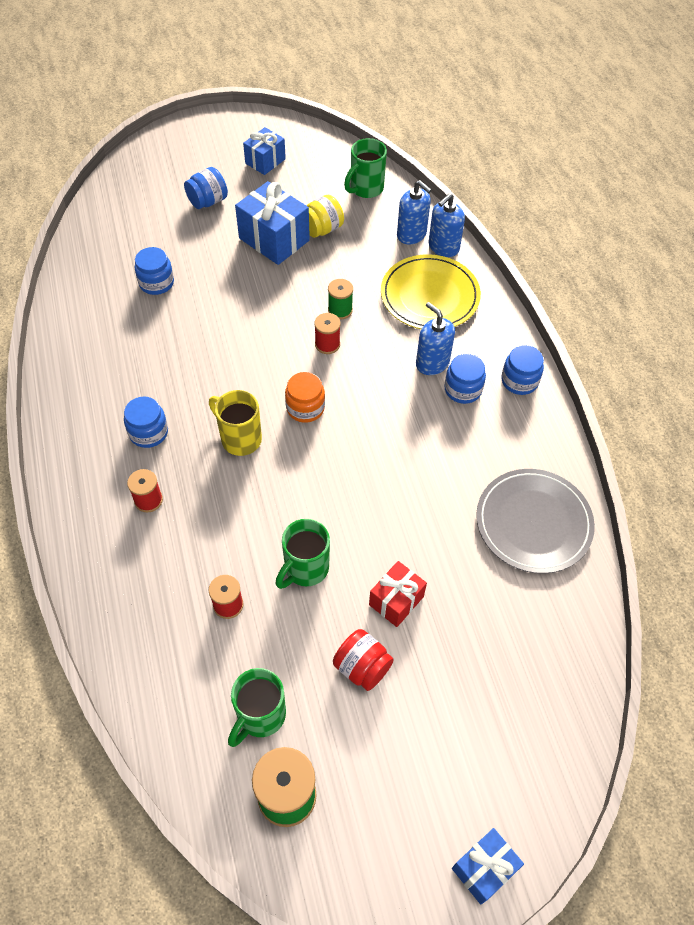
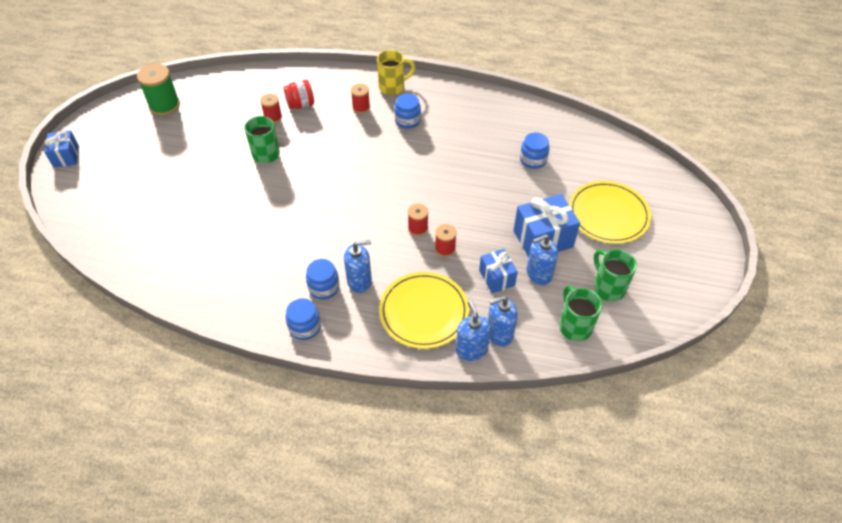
camera: 120 degrees right, 5 degrees down
blue jar [184,167,228,209] -> yellow plate [569,181,651,244]
yellow mug [209,390,262,456] -> yellow mug moved to [377,50,415,95]
green mug [228,668,286,747] -> green mug moved to [594,249,637,302]
blue gift [243,127,286,175] -> blue gift moved to [479,249,518,293]
orange jar [285,372,325,423] -> none
yellow jar [307,195,344,238] -> blue soap dispenser [526,234,558,285]
green spool [328,279,353,320] -> red spool [435,224,457,257]
red jar [333,629,394,691] -> red jar moved to [284,80,314,109]
red gift [369,561,427,627] -> none
grey plate [476,469,595,574] -> none

